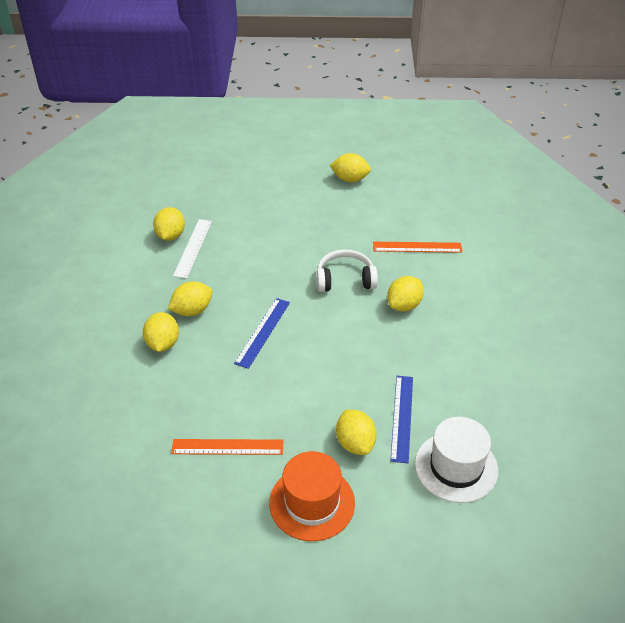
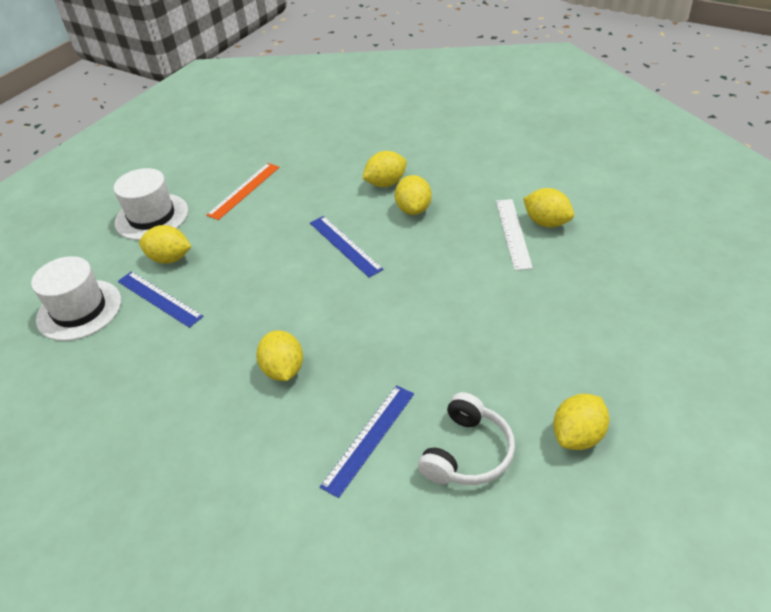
camera: 125 degrees right, 0 degrees up
yellow lemon [143,312,179,352] -> yellow lemon turned 60 degrees counterclockwise [362,151,407,187]
white ruler [173,219,212,278] -> white ruler turned 45 degrees clockwise [496,199,533,270]
orange hat [269,451,355,541] -> white hat [114,168,188,240]
white headphones [316,249,378,292] -> white headphones moved to [418,392,515,485]
orange ruler [373,242,462,253] -> blue ruler [320,385,414,498]

